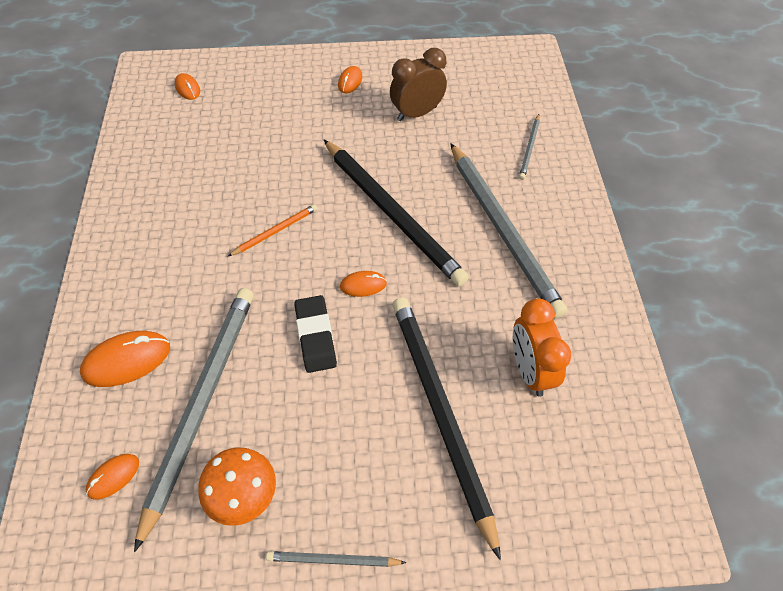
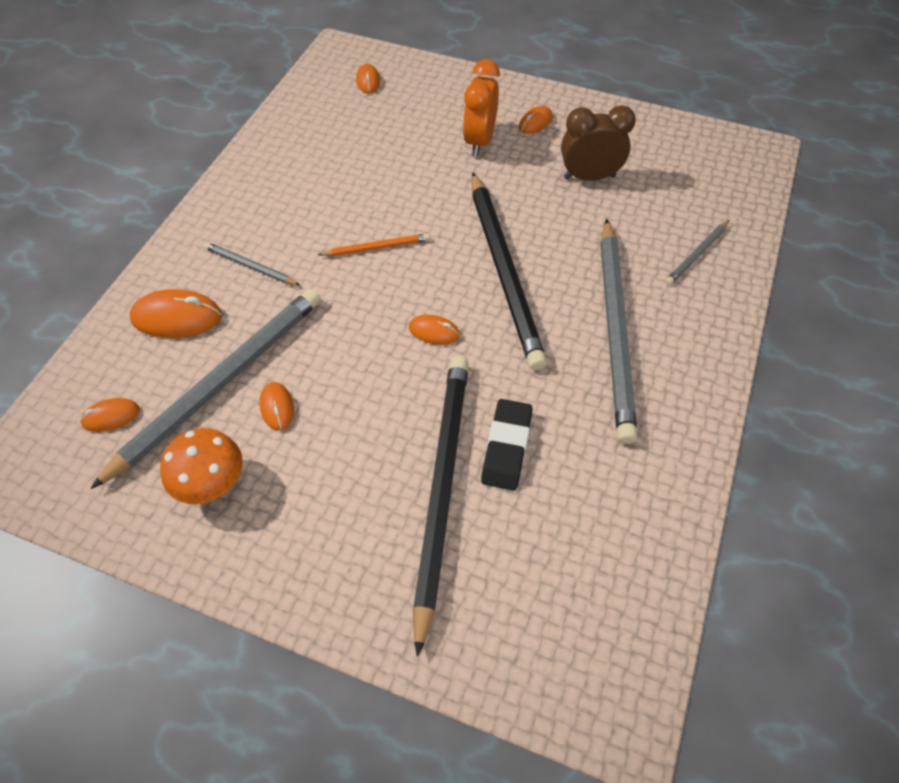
camera: 25 degrees right, 0 degrees up
grey pencil [266,551,406,567] -> grey pencil moved to [204,242,300,285]
black eraser [294,295,337,373] -> black eraser moved to [481,399,533,490]
orange clock [513,298,571,397] -> orange clock moved to [463,59,500,156]
none -> orange mouse [260,382,294,431]

